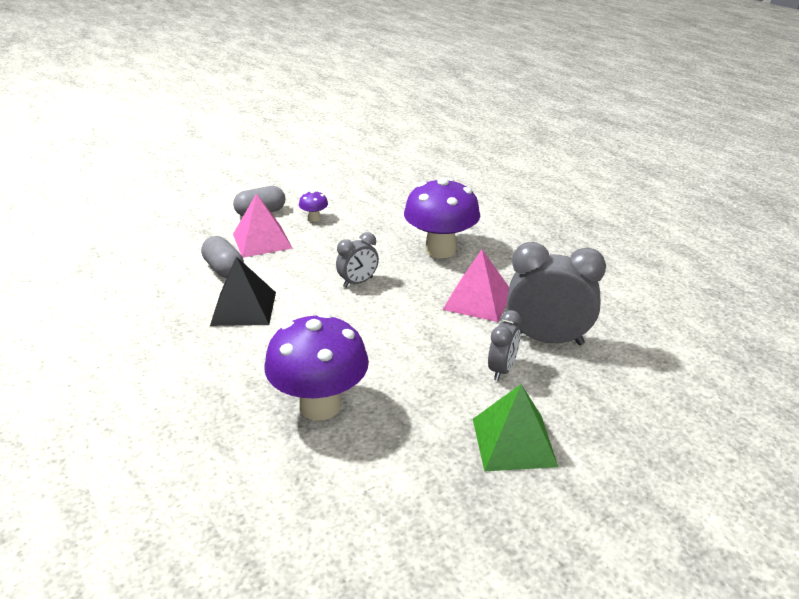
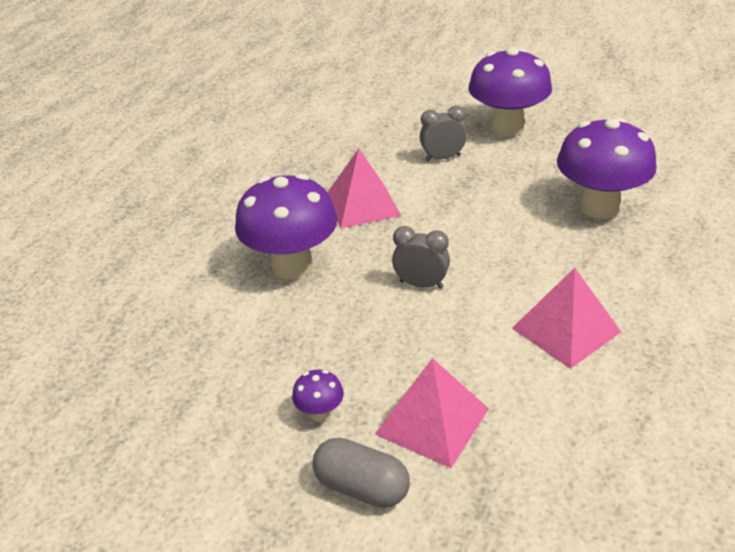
camera: 125 degrees left, 5 degrees up
grey capsule [201,236,244,278] -> none
black pyramid [210,256,276,326] -> pink pyramid [512,268,621,369]
green pyramid [473,384,558,471] -> purple mushroom [468,47,552,137]
grey clock [507,242,606,345] -> none

